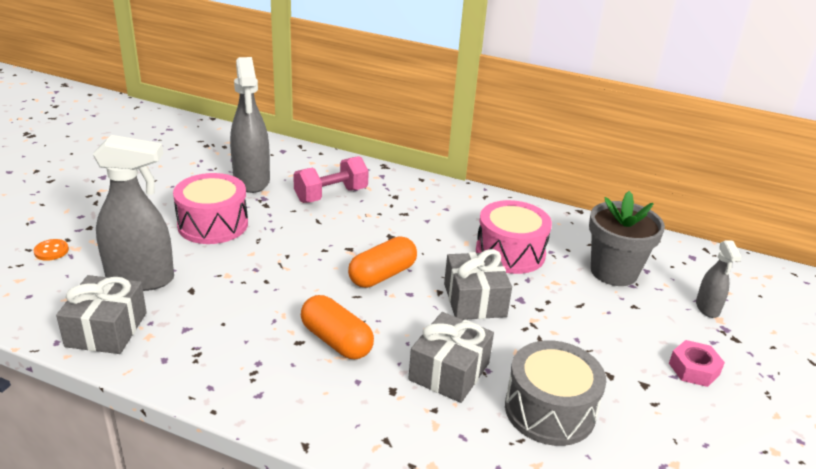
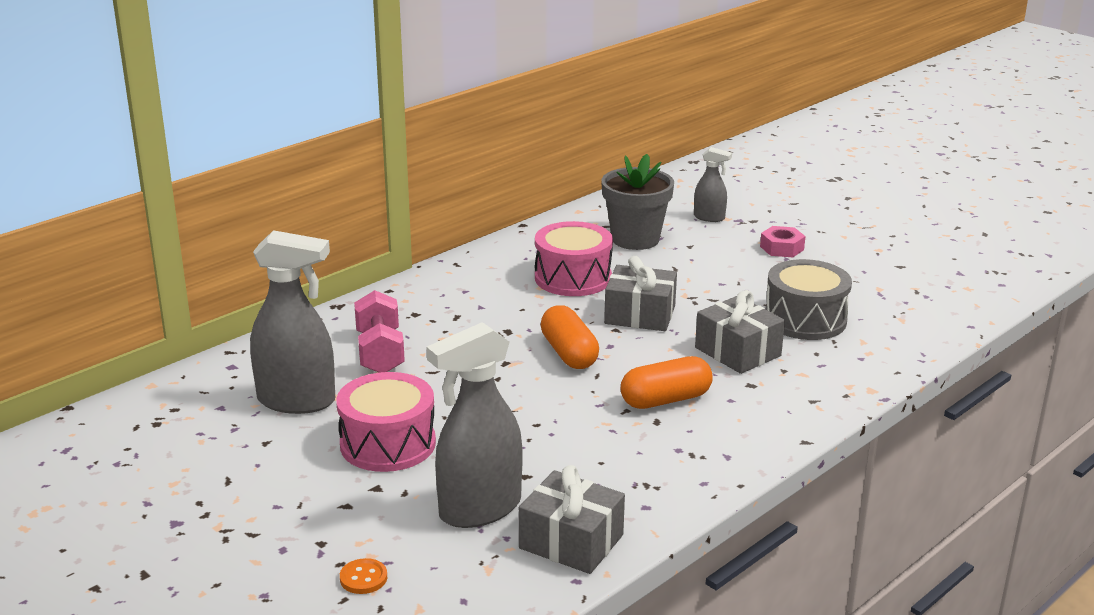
camera: 65 degrees left, 5 degrees down
grey spray bottle [93,135,174,291] -> grey spray bottle turned 150 degrees counterclockwise [426,322,523,528]

